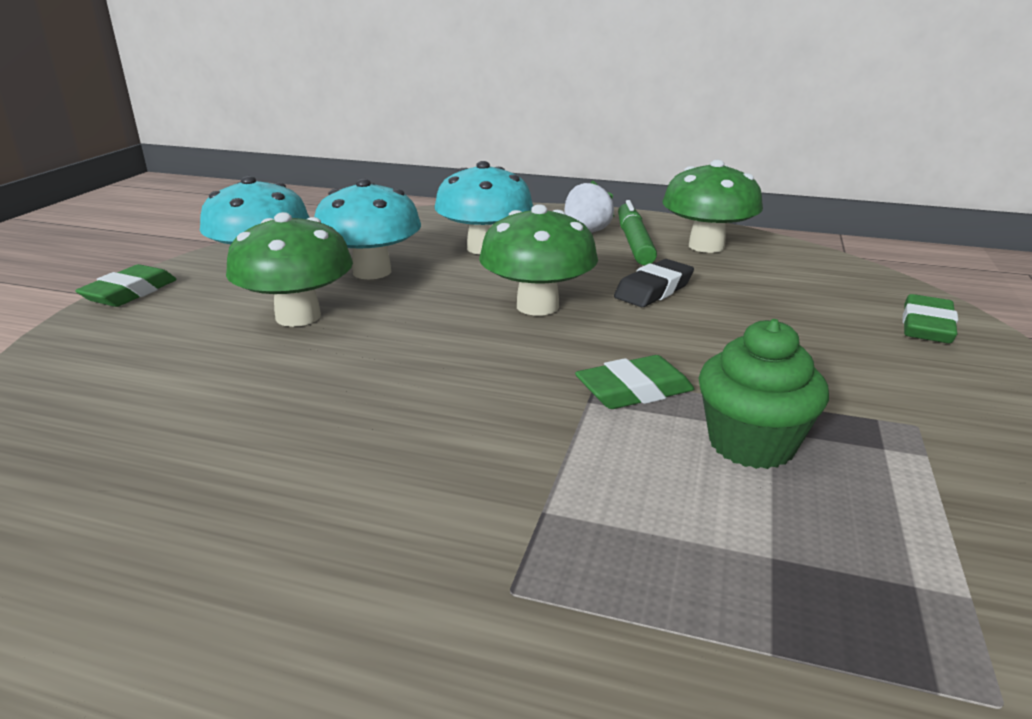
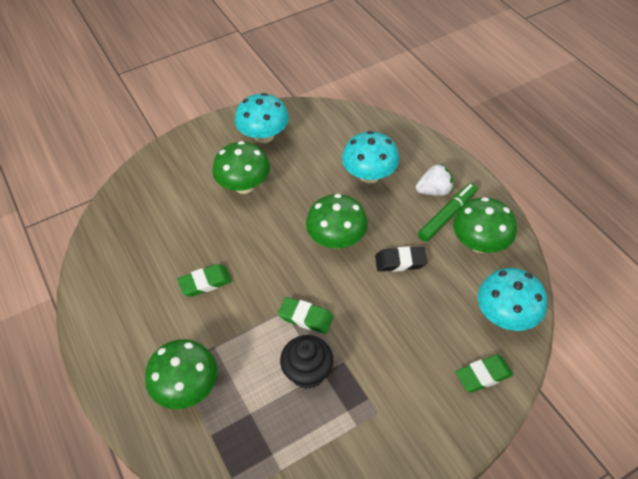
camera: 45 degrees right, 25 degrees up
green eraser [75,264,176,307] -> green eraser moved to [177,264,232,297]
turquoise mushroom [314,179,421,279] -> turquoise mushroom moved to [478,268,547,331]
green cupcake [699,319,829,469] -> black cupcake [280,335,333,389]
none -> green mushroom [145,339,218,409]

